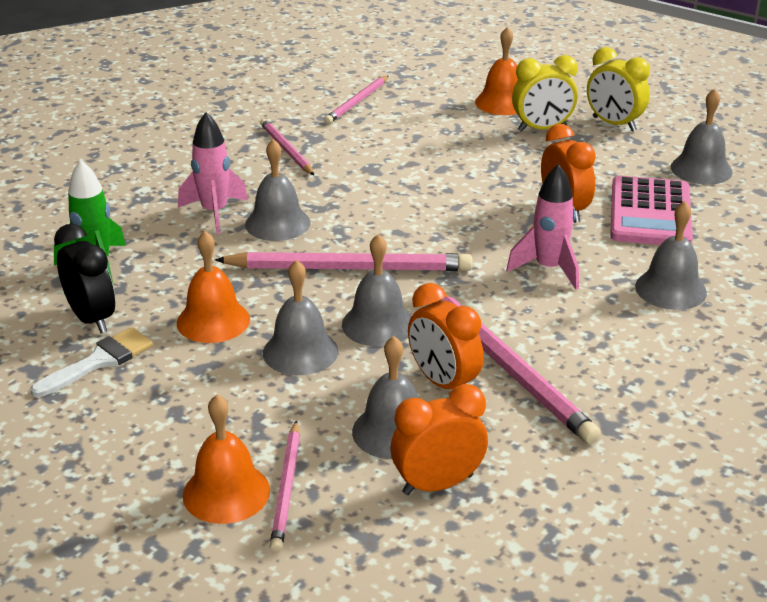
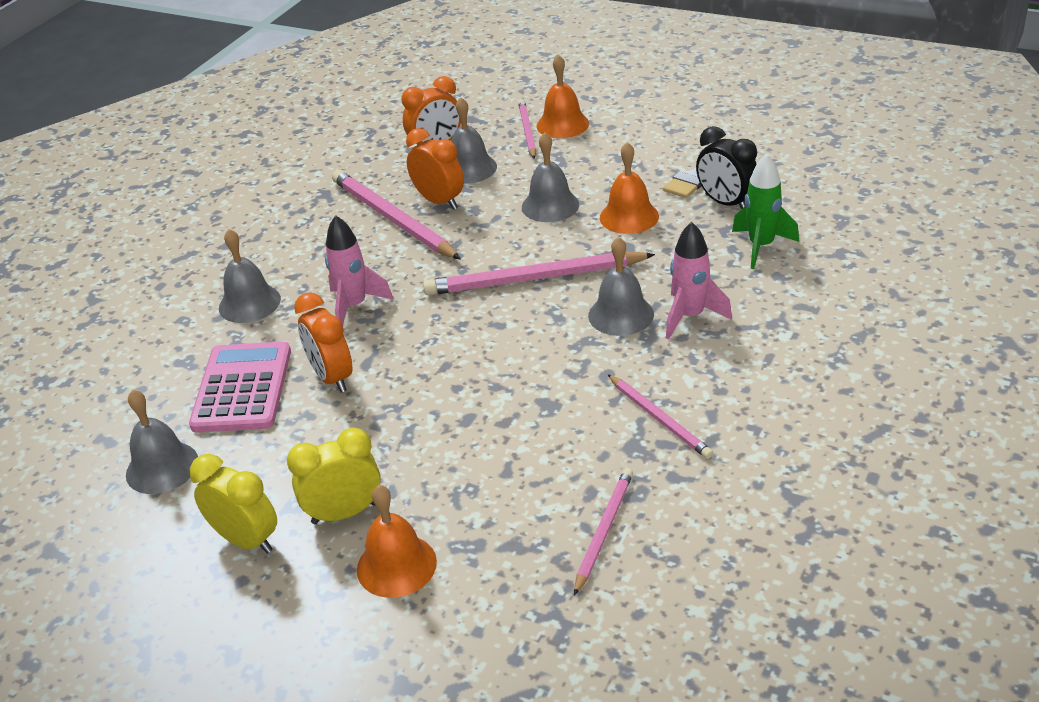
camera: 175 degrees right, 5 degrees up
grey bell [342,234,412,347] -> none

